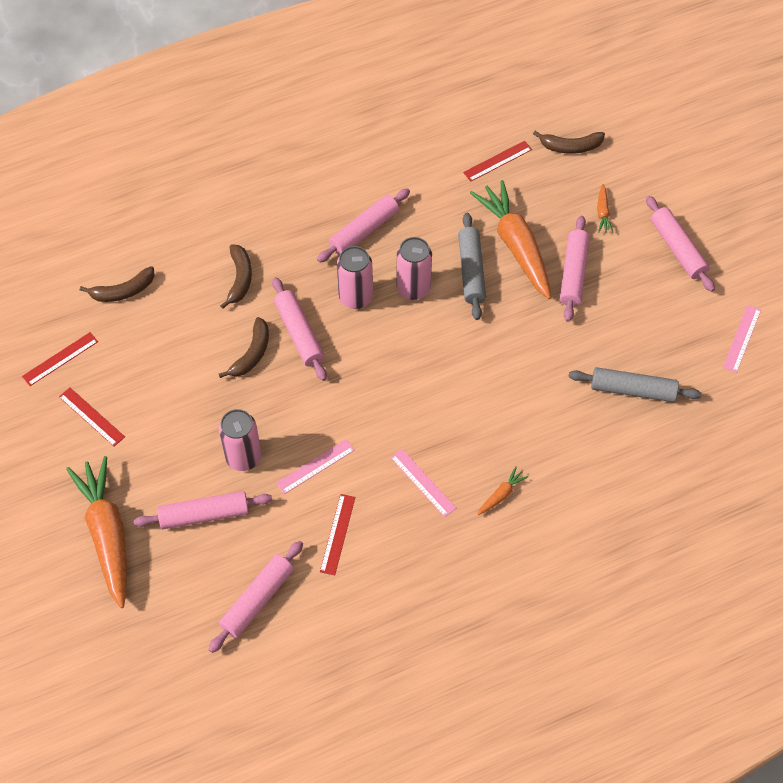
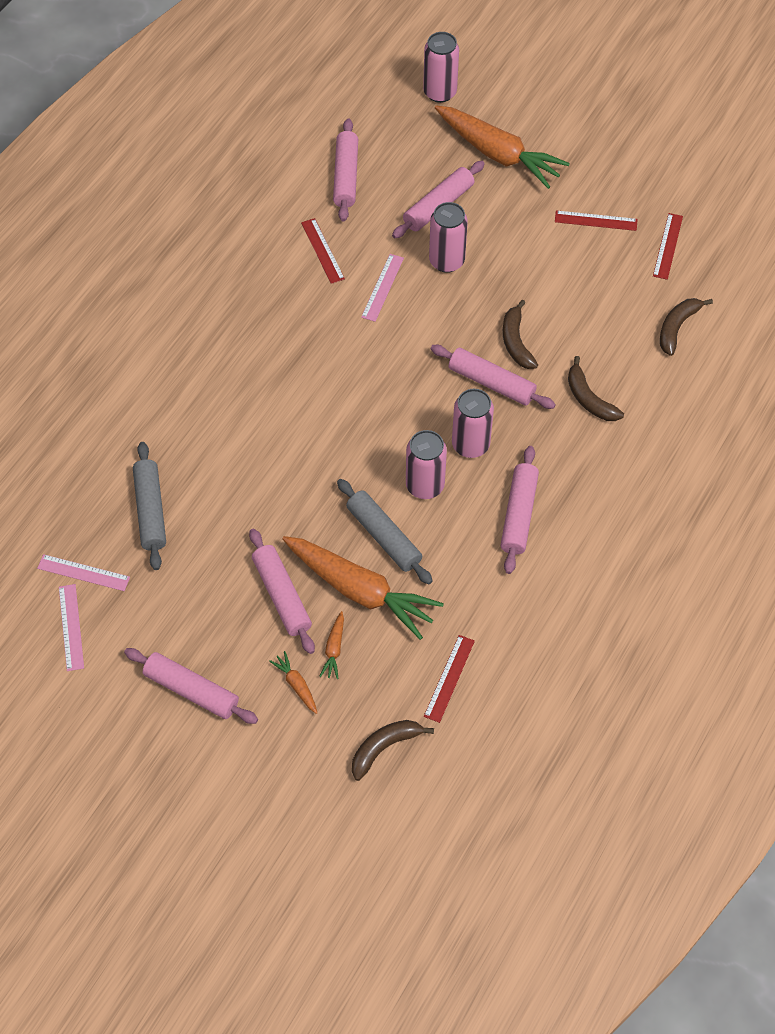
camera: 145 degrees right, 0 degrees up
pink ruler [390,449,456,517] -> pink ruler moved to [37,554,130,591]
orange carrot [477,466,529,515] -> orange carrot moved to [319,611,344,679]
grey rolling pin [568,367,702,402] -> grey rolling pin turned 75 degrees counterclockwise [133,442,166,570]
none -> pink can [423,32,459,103]

